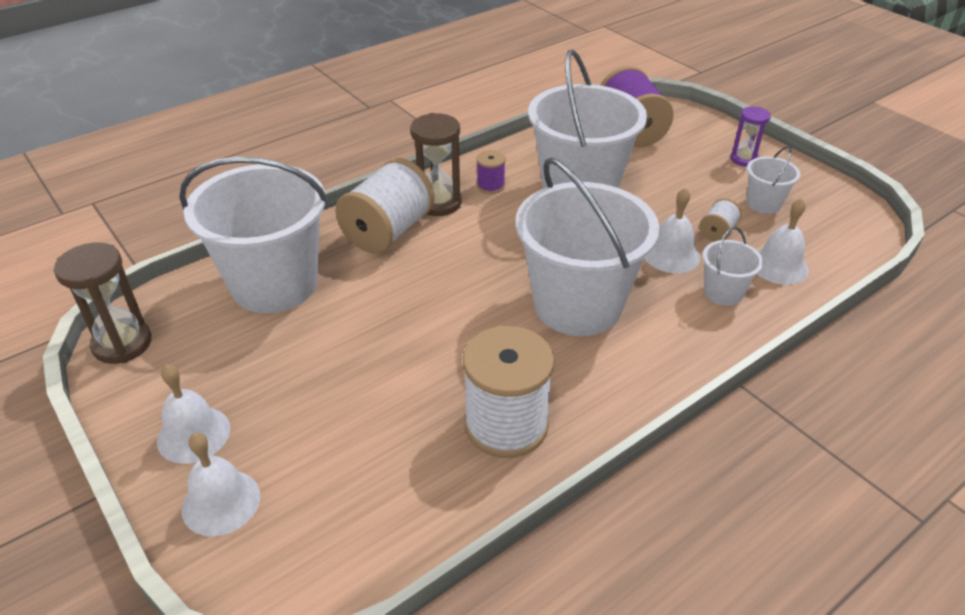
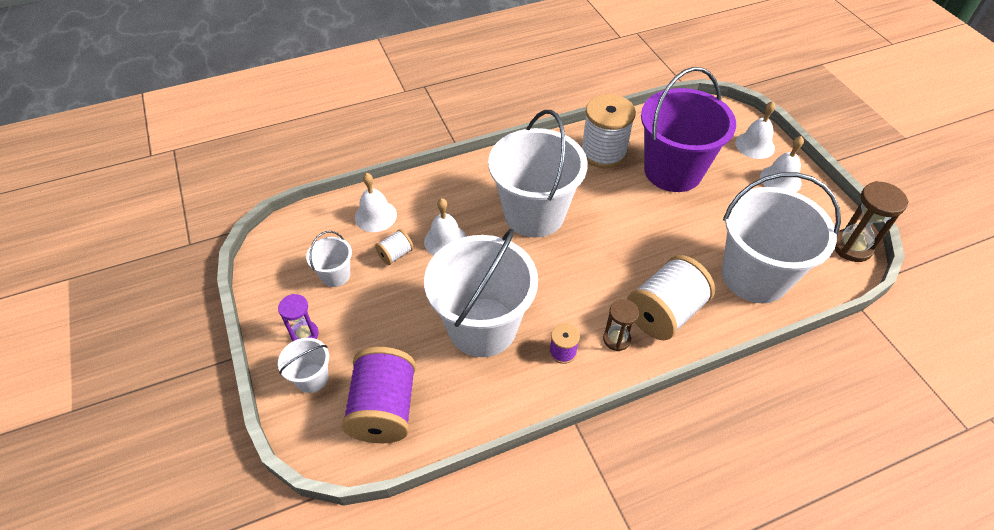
camera: 165 degrees left, 10 degrees up
brown hourglass [410,113,462,216] -> brown hourglass [603,299,639,351], size x0.63
white bucket [703,227,763,306] -> white bucket moved to [278,338,329,393]
none -> purple bucket [641,67,736,192]

